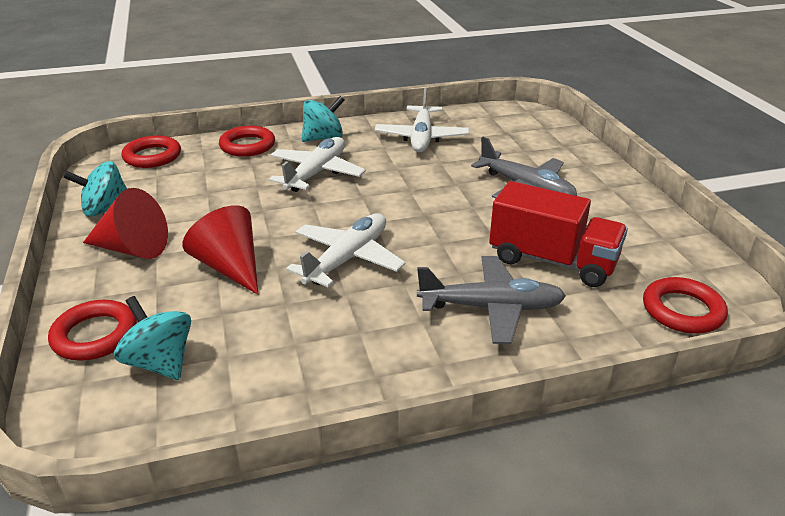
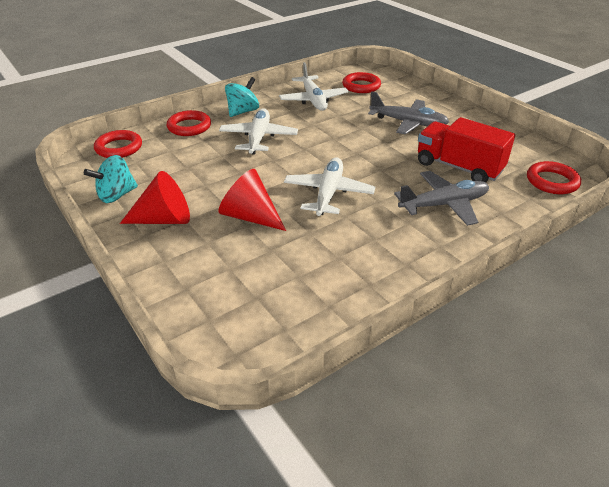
camera: 20 degrees left, 5 degrees up
red ring [48,300,137,361] -> red ring moved to [342,72,381,93]
turquoise spinning top [114,296,191,380] -> none
red truck [489,181,628,287] -> red truck turned 150 degrees counterclockwise [418,117,515,182]

